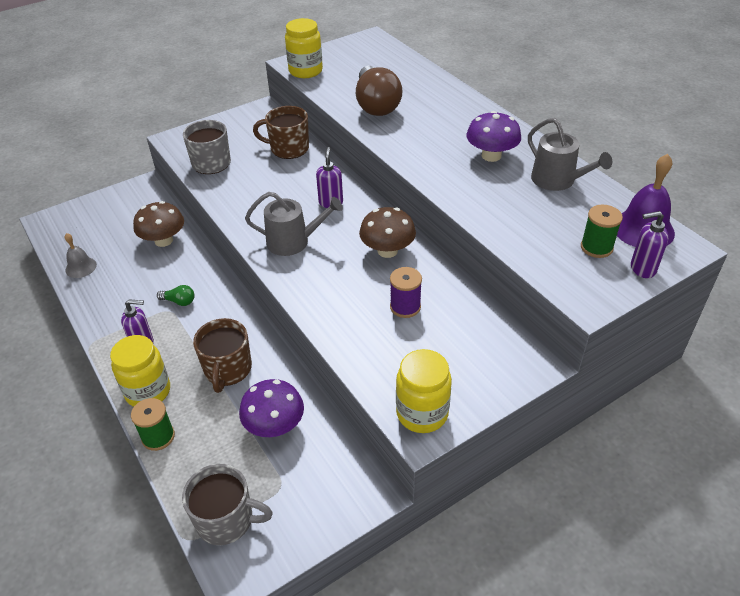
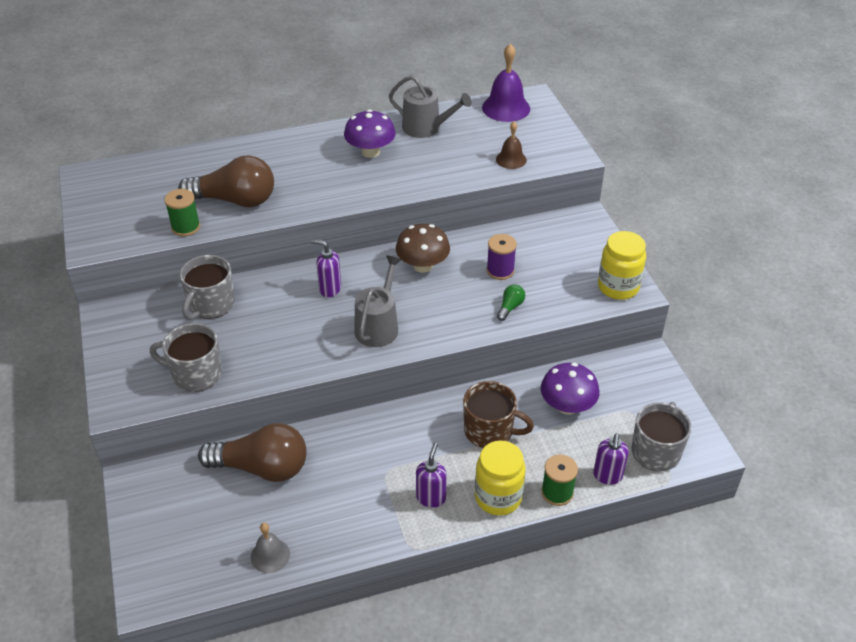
camera: 75 degrees left, 0 degrees up
brown mushroom [133,201,184,247] -> brown light bulb [198,423,307,482]
green light bulb [157,285,195,306] -> green light bulb moved to [497,285,525,321]
brown mug [253,106,309,159] -> grey mug [180,255,235,320]
yellow jar [285,18,323,78] -> none
grey watering can [528,118,612,191] -> grey watering can turned 45 degrees clockwise [389,75,472,138]
green spool [581,205,623,258] -> green spool moved to [164,189,200,236]
purple soap dispenser [631,211,669,278] -> purple soap dispenser moved to [593,433,629,485]
none -> brown bell [496,122,527,169]

